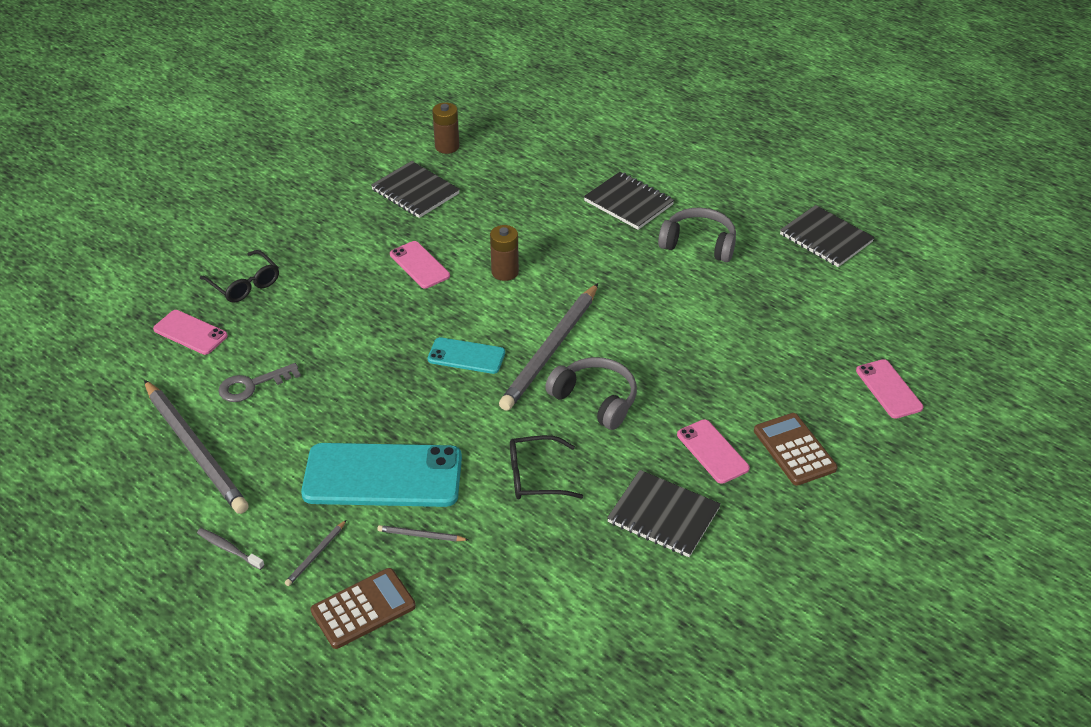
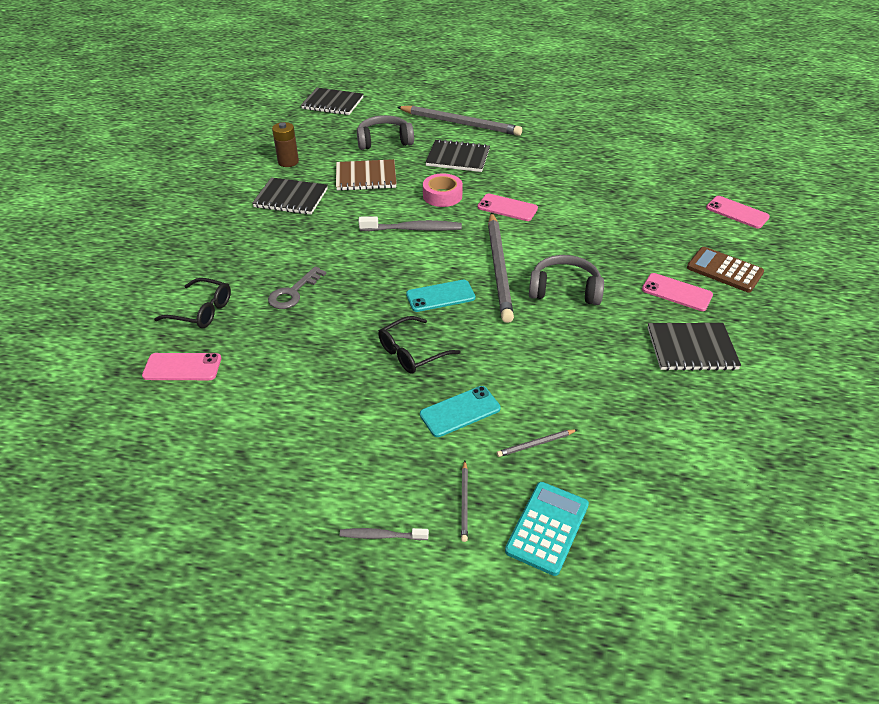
camera: 30 degrees left, 0 degrees up
grey pencil [144,380,249,514] -> grey pencil moved to [397,106,522,136]
grey key [219,363,301,402] -> grey key moved to [268,266,327,309]
turquoise phone [301,443,462,507] -> turquoise phone [420,386,501,437], size x0.52
brown calculator [311,568,416,649] -> turquoise calculator [505,482,589,576]
pink phone [390,241,450,289] -> pink phone moved to [478,194,538,221]
brown battery [490,225,519,281] -> grey toothbrush [358,216,462,231]
black glasses [510,435,583,499] -> black glasses moved to [378,316,461,374]
grey headphones [658,208,736,262] -> grey headphones moved to [357,115,414,150]
black notebook [780,205,875,267] -> black notebook moved to [301,88,363,115]
none -> brown notebook [336,159,397,191]
none -> pink tape [423,173,463,207]

